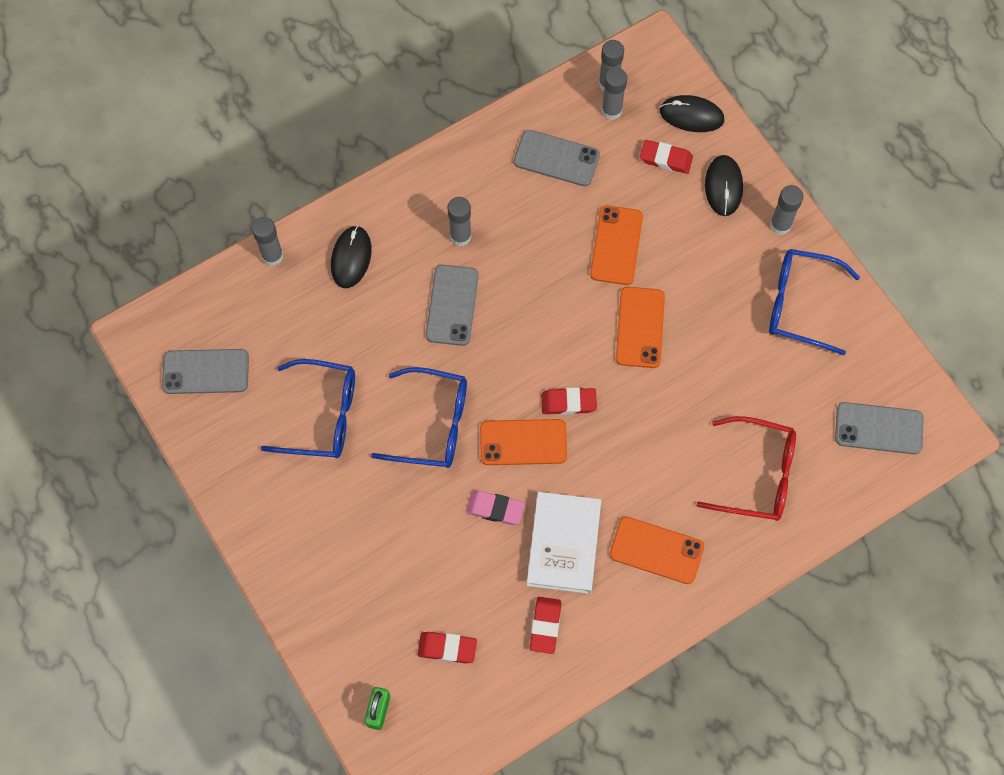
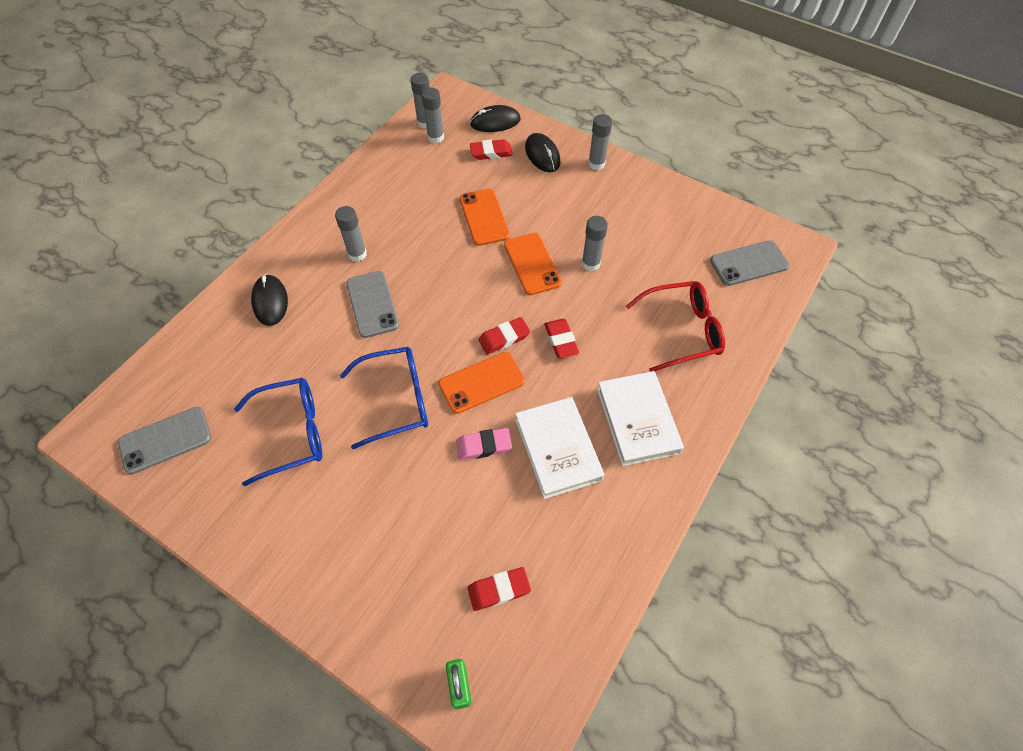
camera: 25 degrees left, 10 degrees down
grey glue stick [252,217,284,266] -> grey glue stick moved to [582,216,608,271]
grey phone [514,130,600,186] -> none
red eraser [530,597,562,654] -> red eraser moved to [544,319,579,358]
orange phone [610,516,704,584] -> white book [597,371,684,466]
blue glasses [769,249,860,355] -> none

